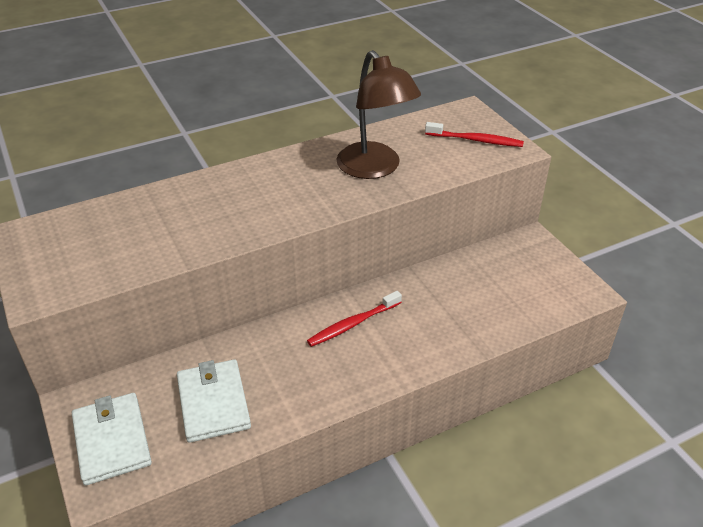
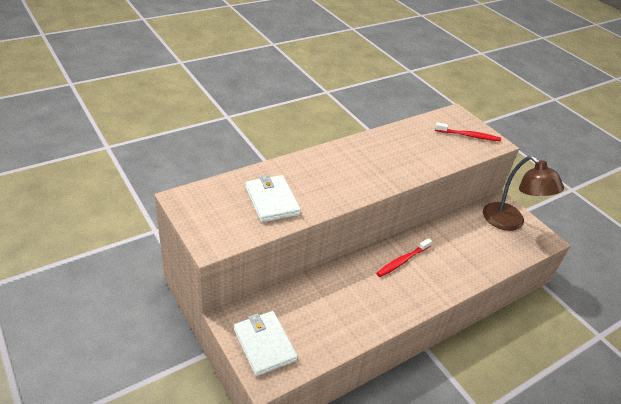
camera: 10 degrees left, 0 degrees up
white wallet [177,359,251,443] -> white wallet moved to [245,175,301,222]
brown lamp [336,50,421,179] -> brown lamp moved to [483,156,564,231]

